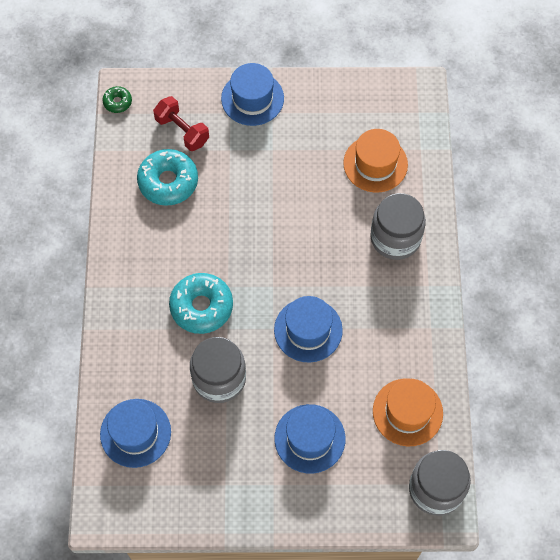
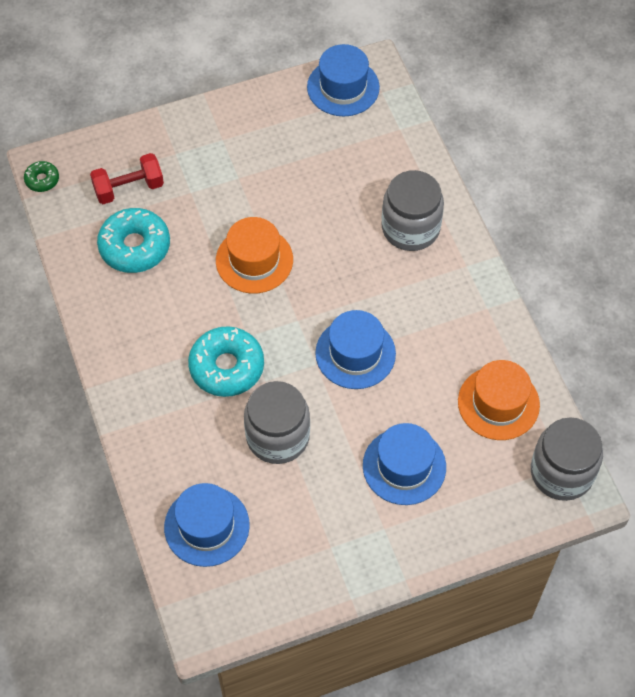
camera: 20 degrees left, 5 degrees down
red dumbbell [153,96,209,151] -> red dumbbell turned 45 degrees counterclockwise [90,153,164,204]
blue hat [221,63,284,126] -> blue hat moved to [307,44,380,116]
orange hat [343,129,408,193] -> orange hat moved to [216,217,293,293]

